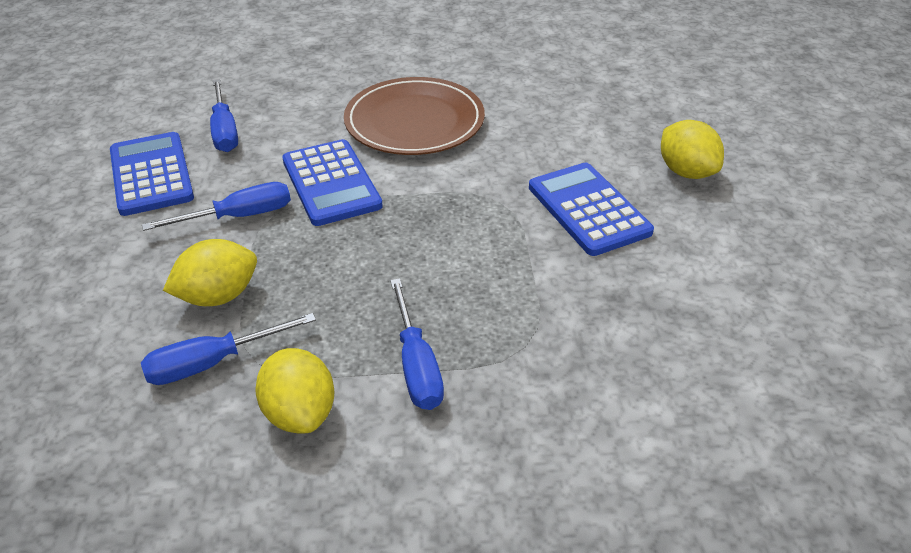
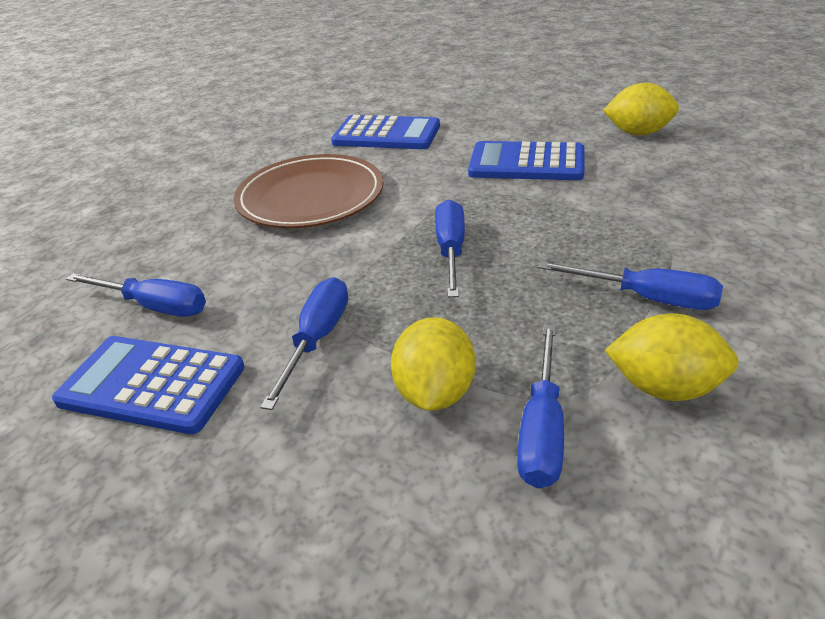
camera: 50 degrees left, 5 degrees down
blue calculator [282,139,383,226] -> blue calculator moved to [331,115,440,149]
yellow lemon [661,120,724,179] -> yellow lemon moved to [603,83,679,135]
none -> blue screwdriver [435,200,465,297]

